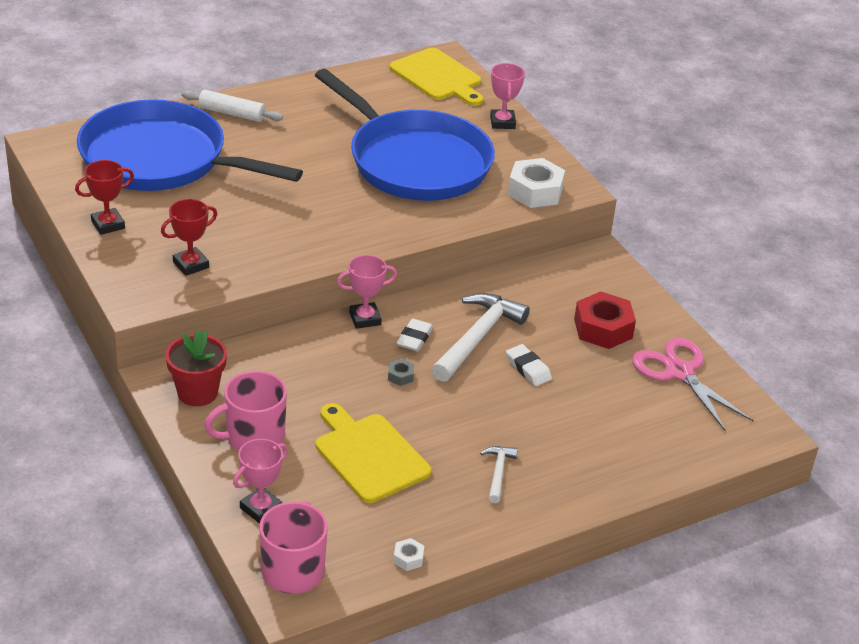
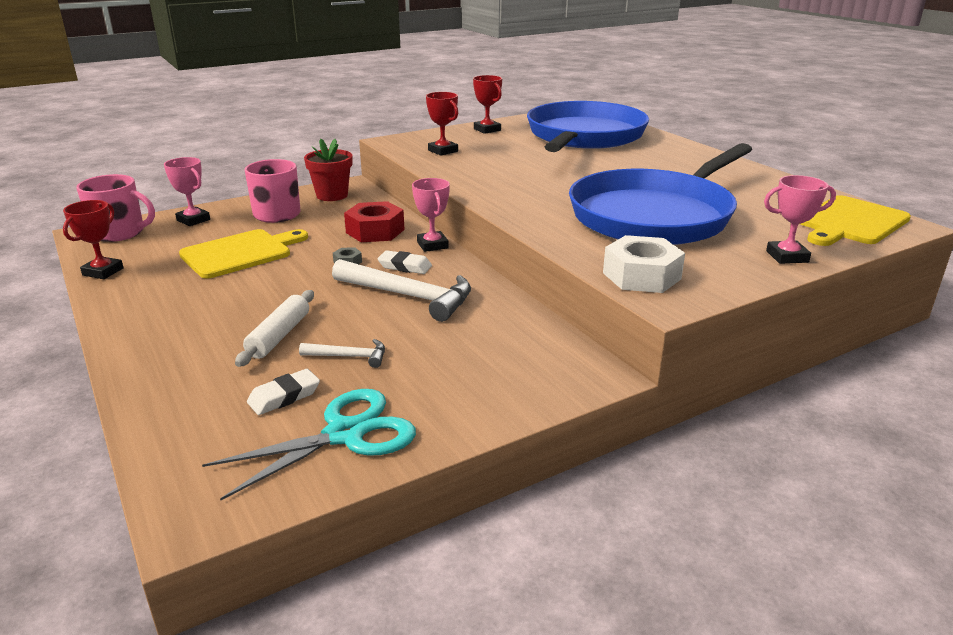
camera: 90 degrees right, 10 degrees down
white rolling pin [182,90,283,122] -> white rolling pin moved to [235,290,314,367]
white nut [393,538,424,571] -> red trophy [63,200,124,279]
white hammer [480,446,518,503] -> white hammer moved to [299,339,385,368]
white eraser [506,344,552,386] -> white eraser moved to [247,369,320,415]
red nut [574,291,636,349] -> red nut moved to [344,201,405,242]
pink scissors [632,338,753,432] -> turquoise scissors [202,389,416,500]

